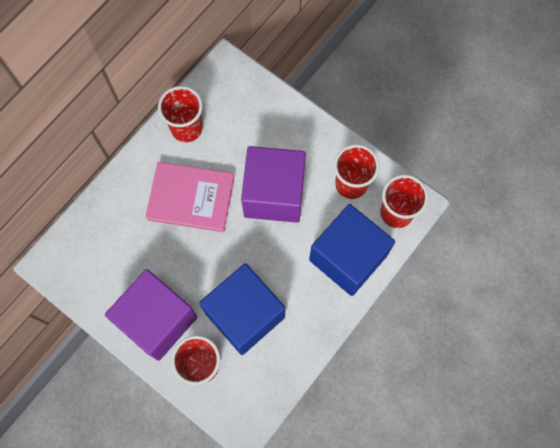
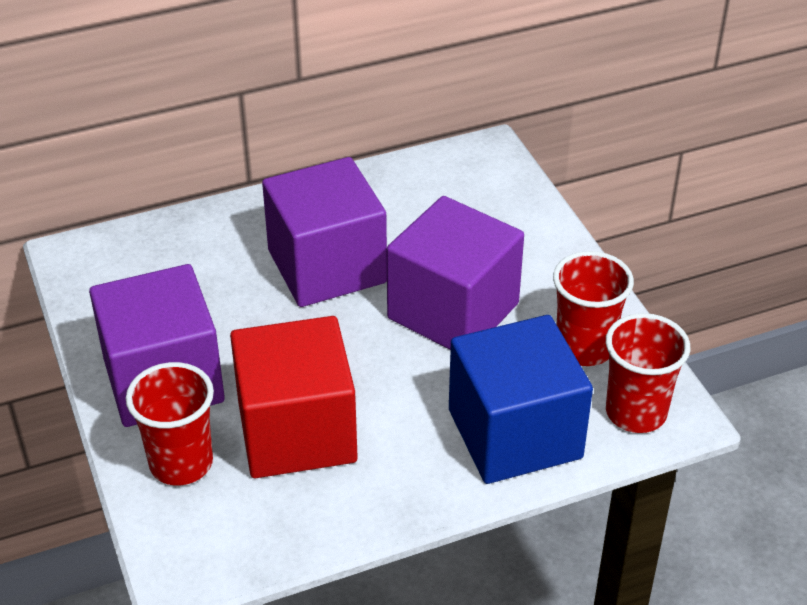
camera: 30 degrees right, 30 degrees down
pink book [145,162,235,232] -> purple cube [262,157,387,307]
red cup [158,86,203,142] -> none
blue cube [199,263,285,355] -> red cube [230,316,358,478]

